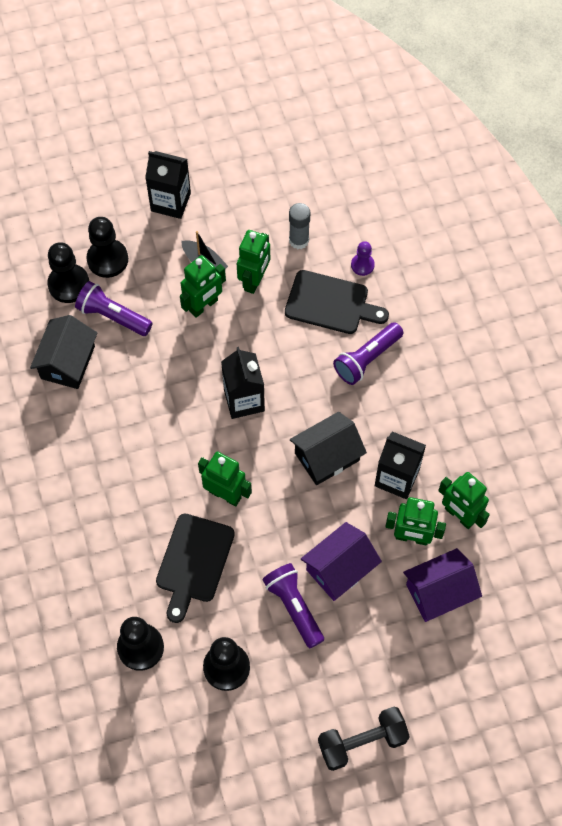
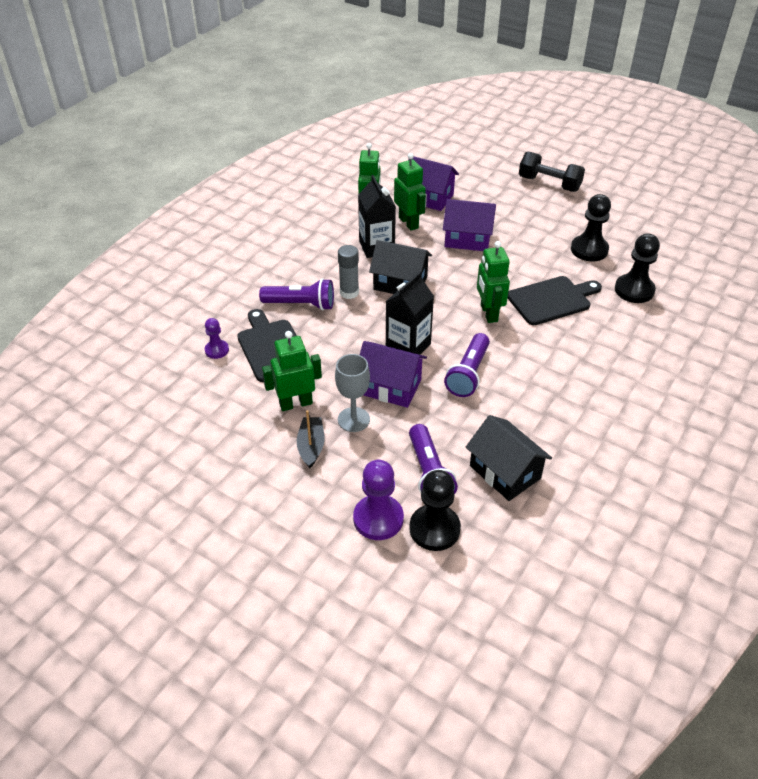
camera: 130 degrees left, 20 degrees down
black house [30,315,97,389] -> black house turned 75 degrees clockwise [466,415,552,501]
black pawn [87,217,128,278] -> purple pawn [353,460,404,540]
black carton [145,151,191,219] -> none
green robot [180,255,226,318] -> grey goblet [335,354,370,432]
purple flashlight [262,563,324,648] -> purple flashlight moved to [444,333,490,397]
grey glue stick [289,203,310,249] -> grey glue stick moved to [338,245,359,299]
none -> purple house [360,341,427,408]

